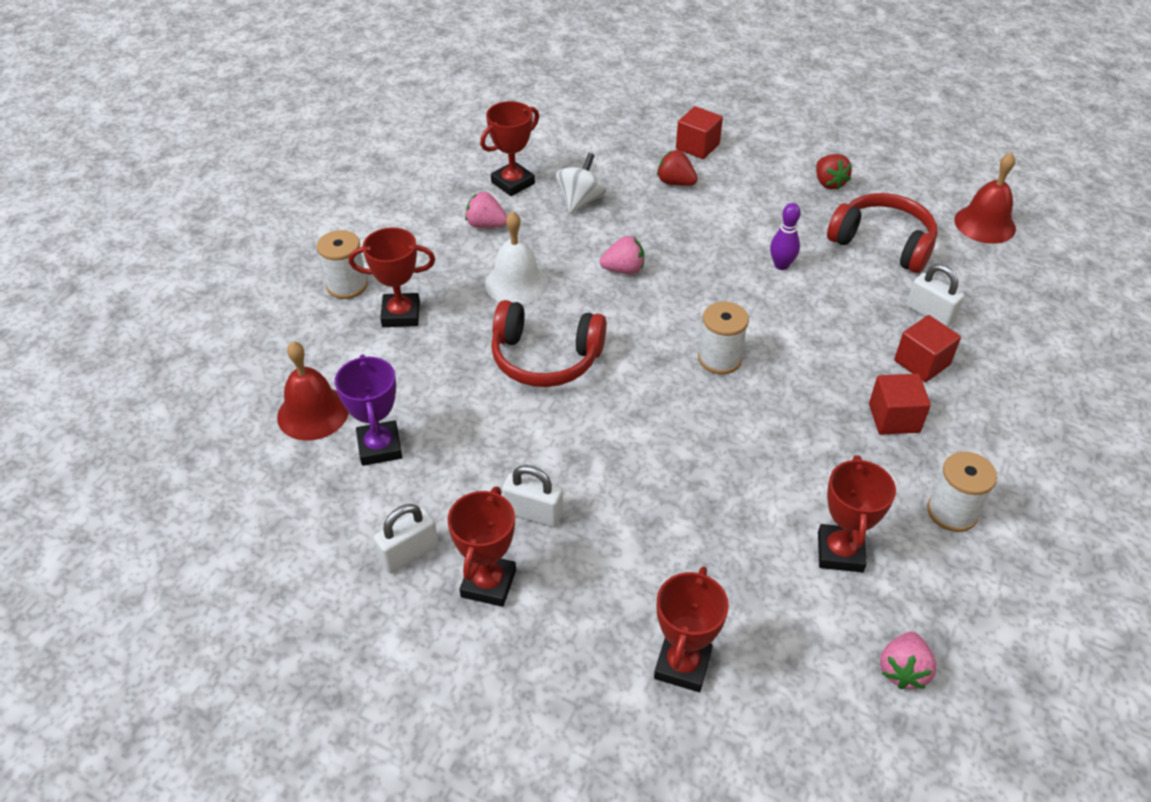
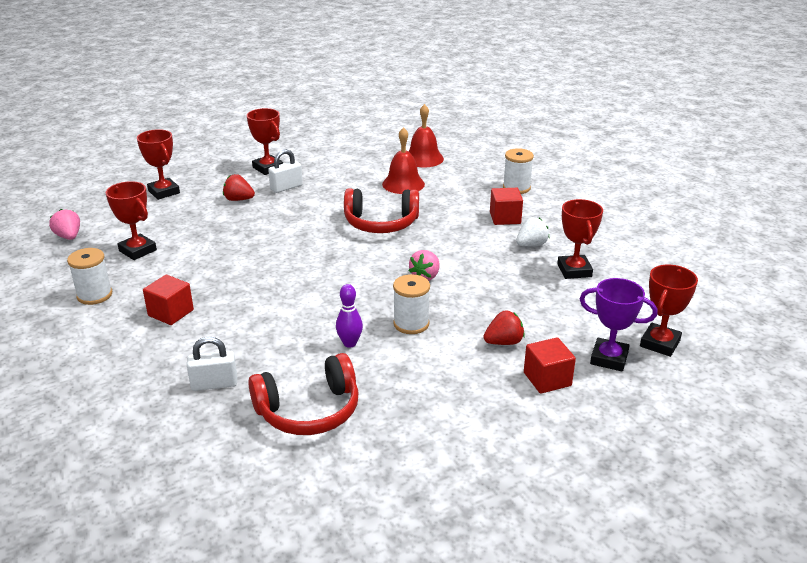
camera: 125 degrees right, 15 degrees down
purple trophy [335,354,402,466] -> purple trophy moved to [580,278,657,372]
red trophy [349,228,435,327] -> red trophy moved to [640,265,698,357]
white padlock [374,504,439,573] -> none
pink strawberry [465,192,507,228] -> white strawberry [516,217,549,246]
white bell [485,211,548,305] -> none
red headphones [491,300,607,387] -> red headphones turned 135 degrees counterclockwise [344,188,419,233]
white spinning top [556,153,606,213] -> none
white spool [698,302,749,374] -> white spool moved to [393,274,430,334]
red strawberry [816,154,852,190] -> red strawberry moved to [223,174,255,201]
red cube [894,315,961,382] -> red cube moved to [490,188,523,225]
red bell [954,153,1016,244] -> red bell moved to [382,127,425,194]

